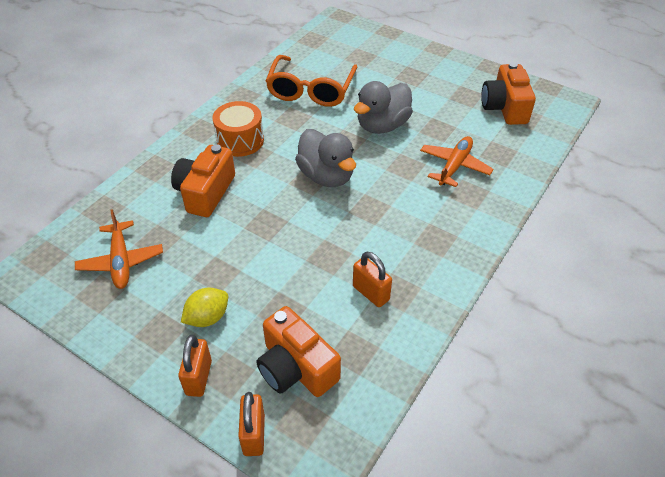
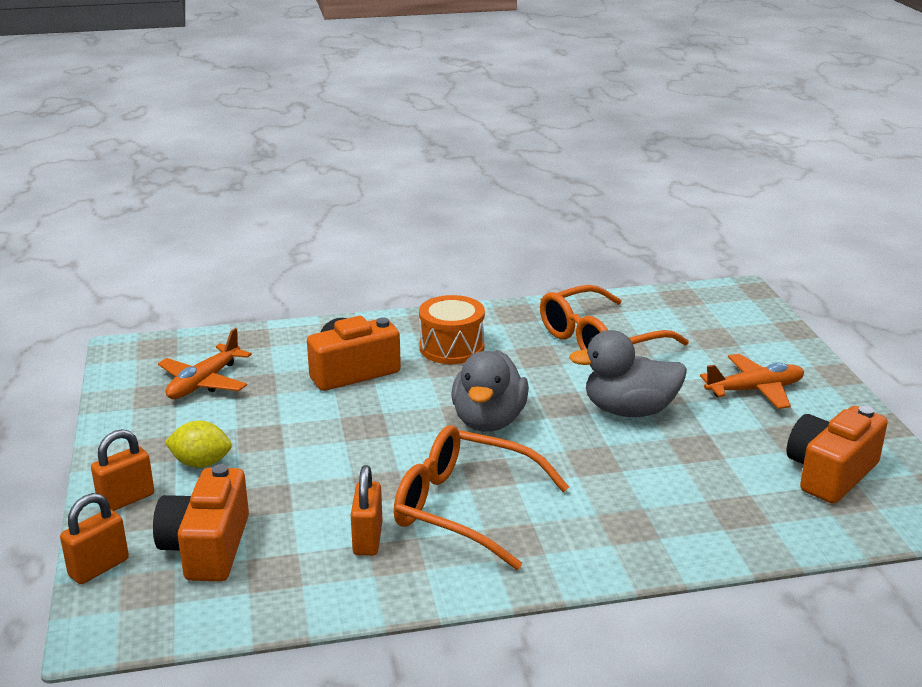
camera: 45 degrees right, 20 degrees down
orange plane [420,136,494,187] -> orange plane moved to [700,354,804,409]
none -> orange glasses [394,425,569,570]

